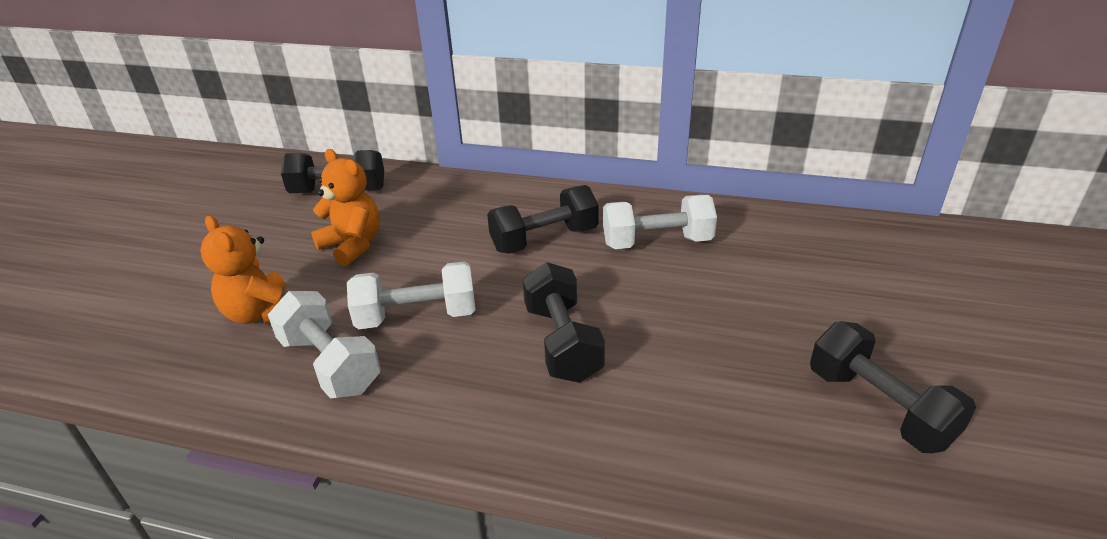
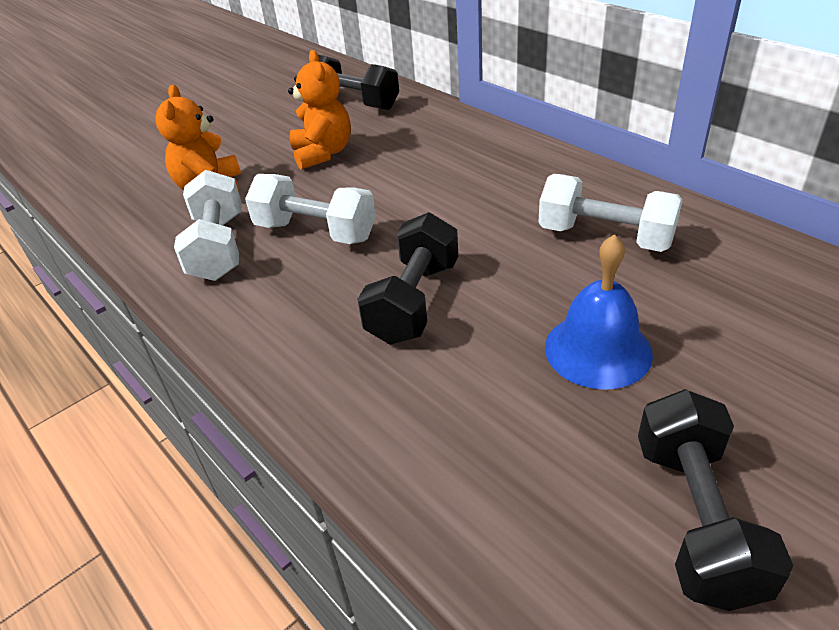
camera: 35 degrees right, 5 degrees up
black dumbbell [487,185,599,254] -> none
none -> blue bell [545,234,653,390]

